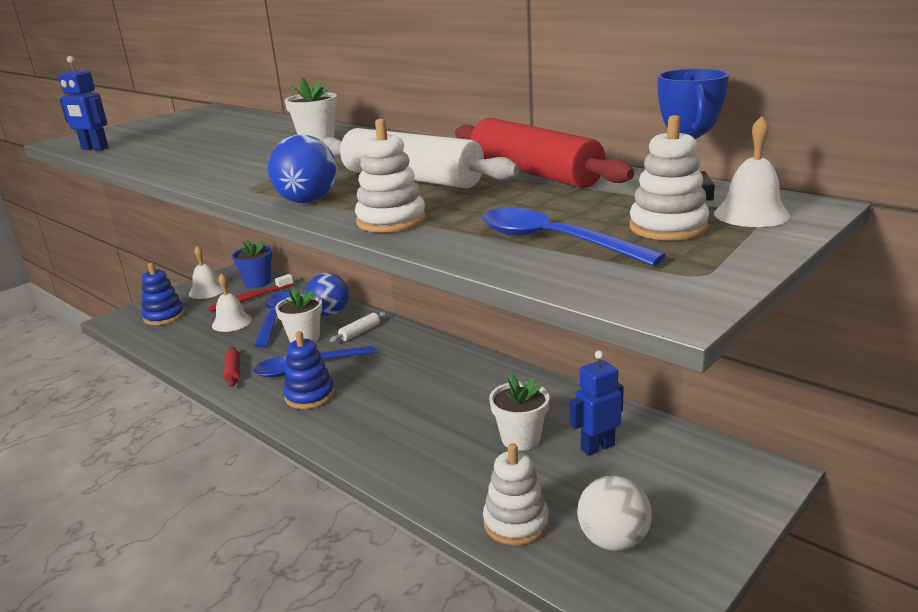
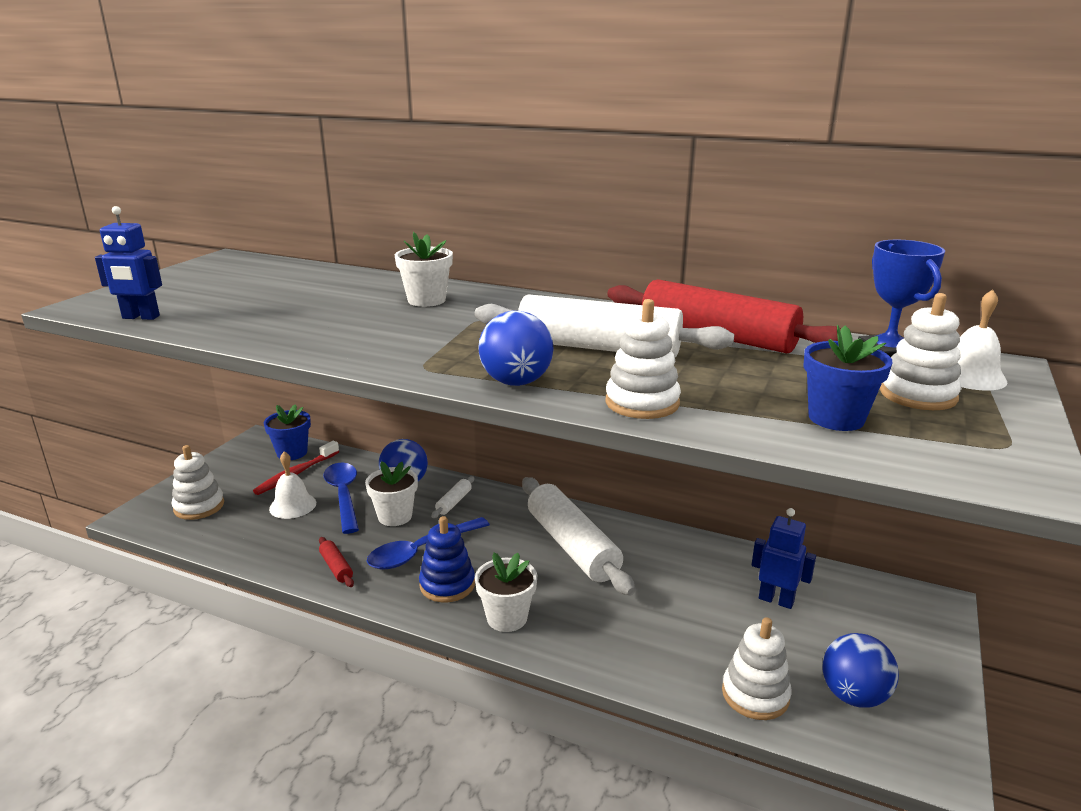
camera: 20 degrees left, 0 degrees up
blue stacking toy [142,263,185,325] -> white stacking toy [172,445,224,520]
white bell [189,246,223,299] -> none
blue spoon [482,208,666,266] -> blue flower pot [803,325,893,431]
white flower pot [489,374,549,451] -> white flower pot moved to [475,552,537,632]
blue robot [570,351,624,456] -> blue robot turned 75 degrees clockwise [752,508,816,609]
white ball [577,476,652,551] -> blue ball [822,633,899,707]
none -> white rolling pin [522,477,635,596]

